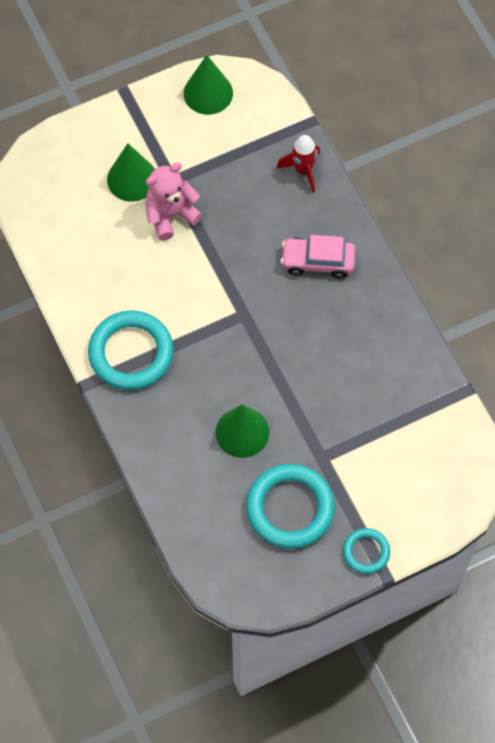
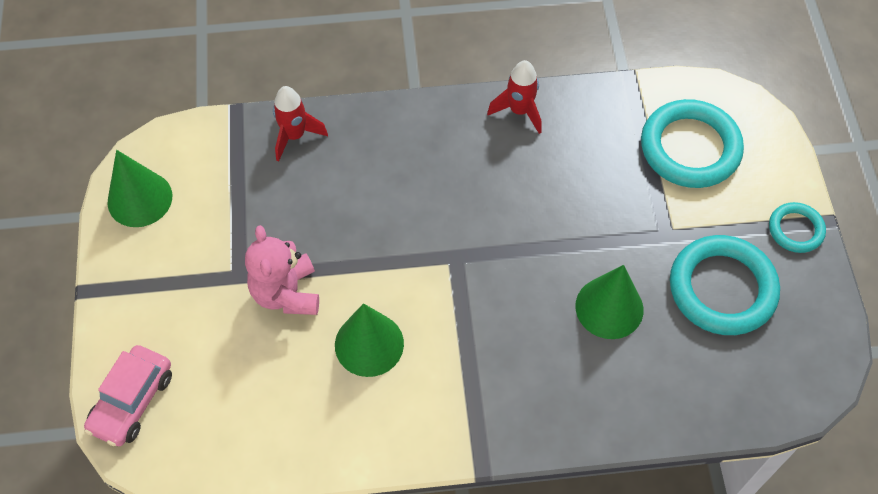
camera: 70 degrees left, 5 degrees down
turquoise ring [88,311,174,390] -> turquoise ring moved to [641,99,744,188]
green cone [107,144,155,202] -> green cone moved to [335,303,404,377]
pink car [281,235,356,279] -> pink car moved to [84,345,172,446]
none -> red rocket [487,60,541,134]

